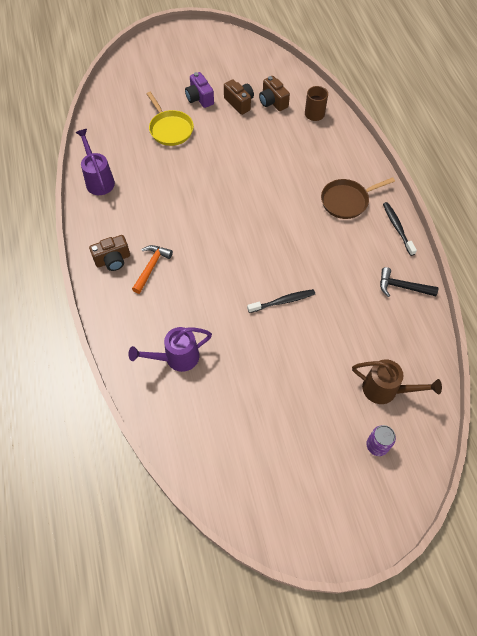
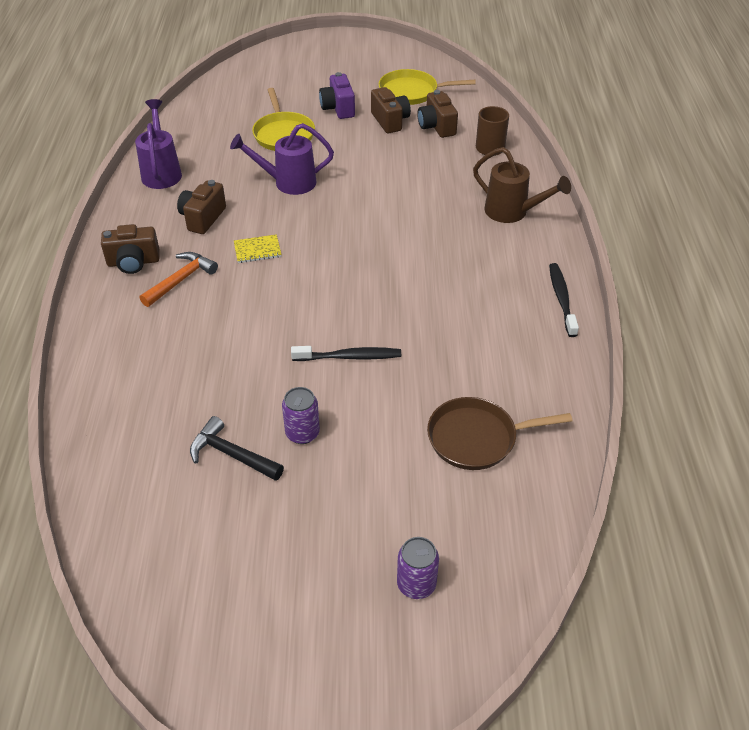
camera: 15 degrees right, 15 degrees down
purple watering can [128,327,212,372] -> purple watering can moved to [230,123,334,195]
brown pan [321,177,395,219] -> brown pan moved to [427,397,572,470]
brown watering can [352,359,442,404] -> brown watering can moved to [473,147,571,223]
black hammer [380,267,438,297] -> black hammer moved to [190,416,284,481]
none -> brown camera [177,180,226,234]
none -> yellow notebook [234,234,282,263]
none -> purple can [282,387,320,444]
none -> yellow pan [379,69,476,105]

